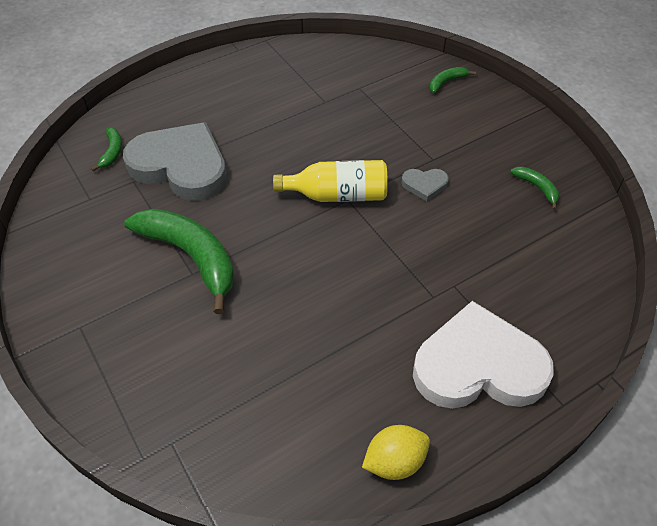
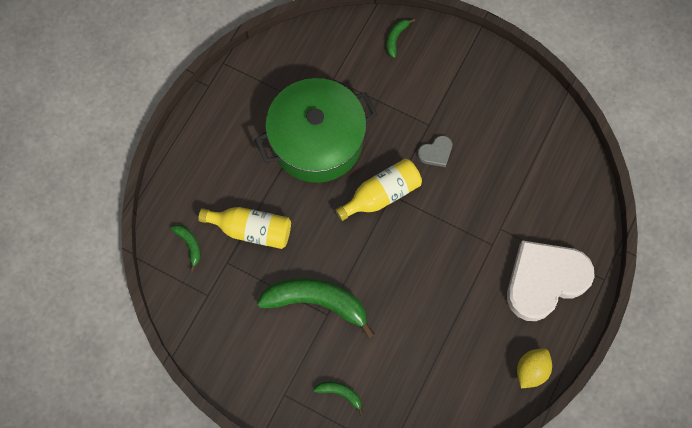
camera: 30 degrees left, 20 degrees up
grey heart [123,122,227,201] -> yellow bottle [198,207,291,249]
green banana [510,167,559,210] -> green banana moved to [314,382,364,415]
none -> green pot [254,78,377,183]

